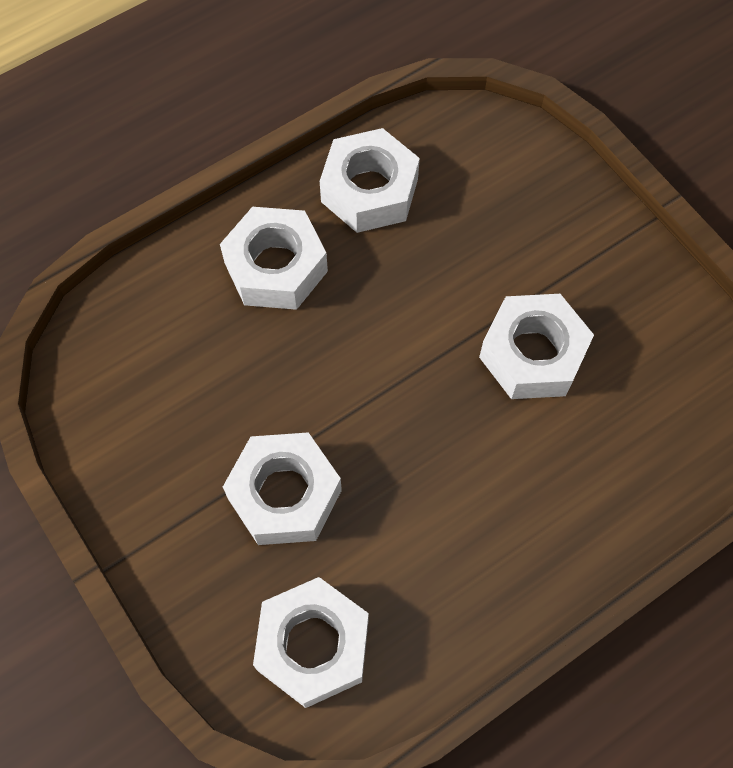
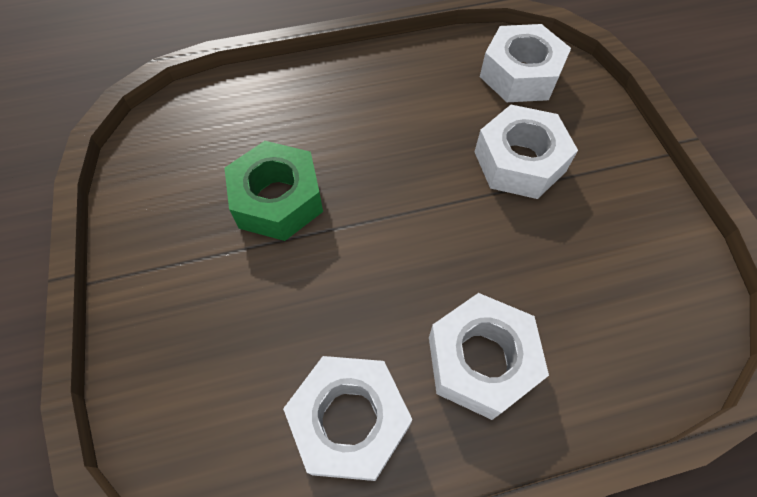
camera: 160 degrees left, 5 degrees down
white nut [479,294,594,399] -> green nut [224,141,323,241]

